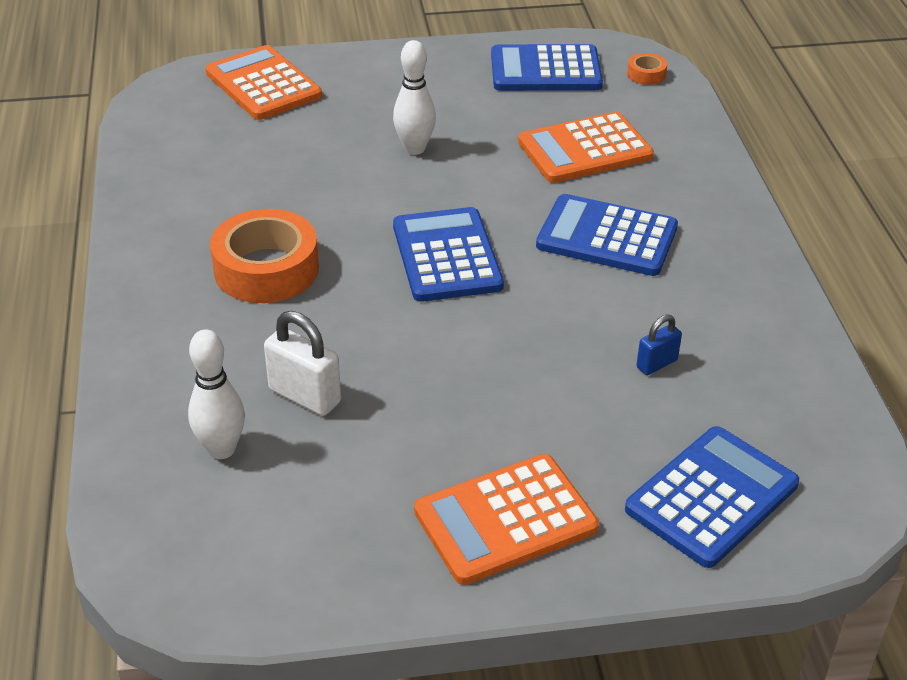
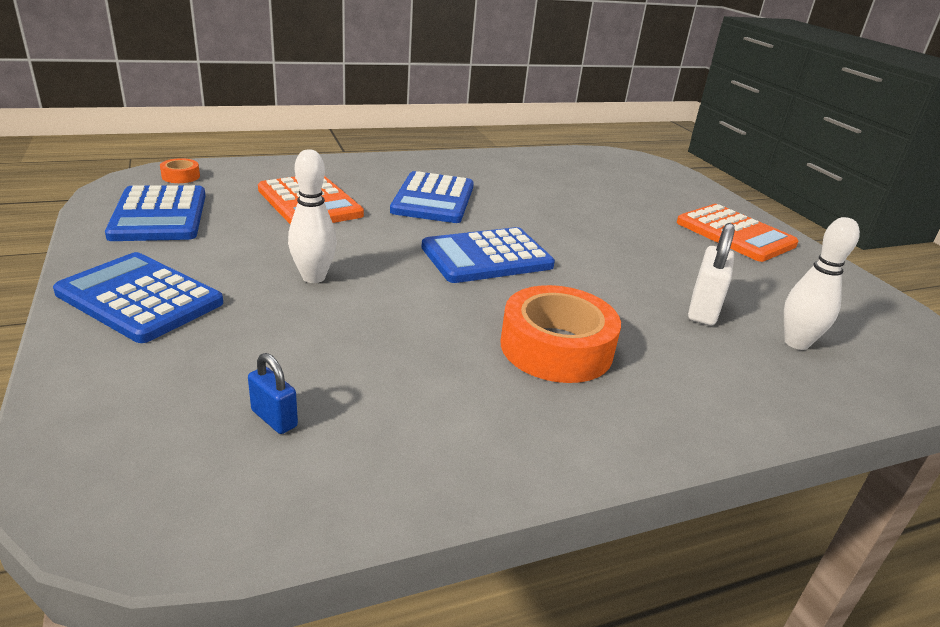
camera: 105 degrees left, 10 degrees down
orange calculator [205,45,322,120] -> none
blue calculator [625,426,799,568] -> blue calculator moved to [53,252,223,343]
blue padlock [636,314,682,375] -> blue padlock moved to [248,353,298,434]

